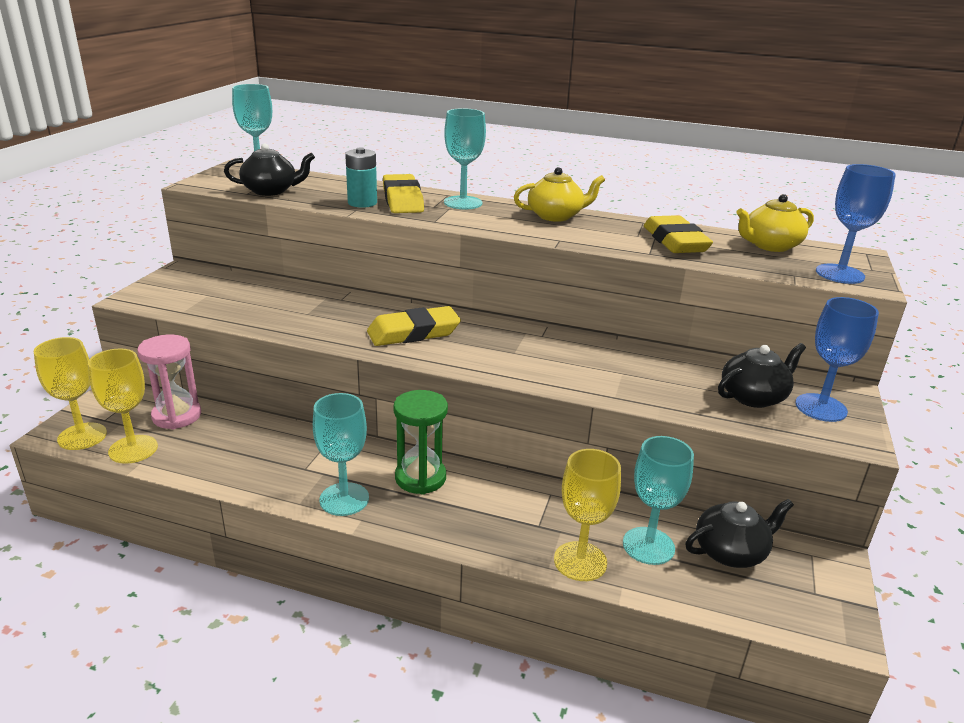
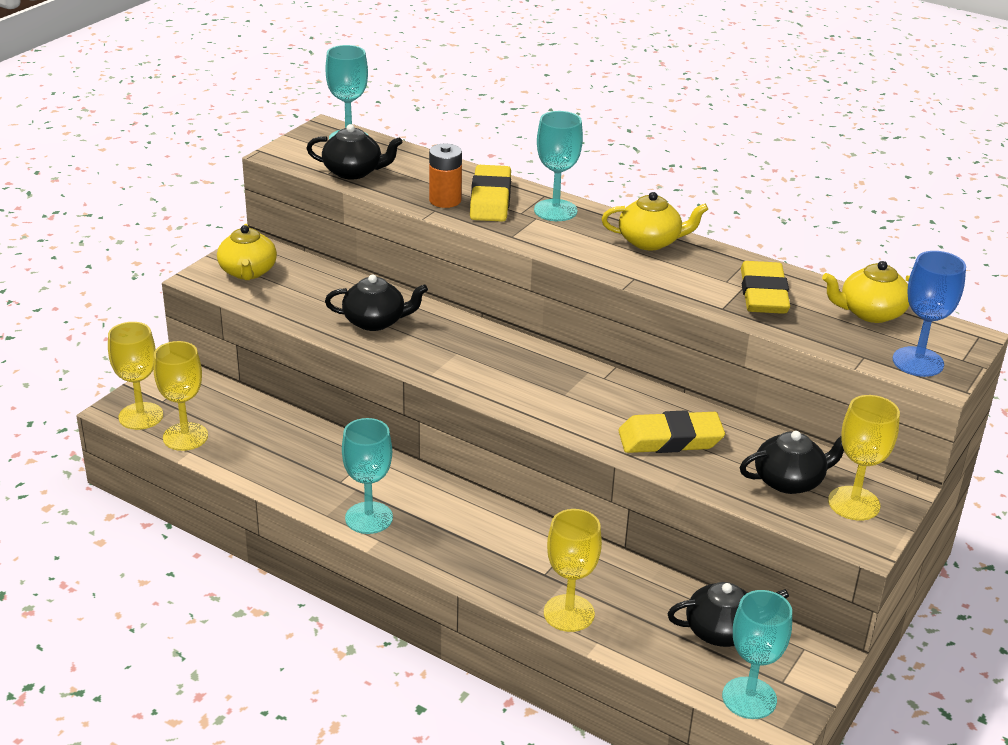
camera: 15 degrees right, 5 degrees up
pink hourglass [137,334,201,429] -> none
turquoise battery [345,148,377,208] -> orange battery [429,143,462,208]
yellow eraser [367,306,461,346] -> yellow eraser moved to [618,410,725,453]
green hourglass [394,390,448,495] -> none
turquoise goblet [623,436,694,565] -> turquoise goblet moved to [722,590,792,719]
blue goblet [795,297,879,422] -> yellow goblet [828,395,900,521]
none -> yellow teapot [217,224,277,280]
none -> black teapot [325,274,428,331]

